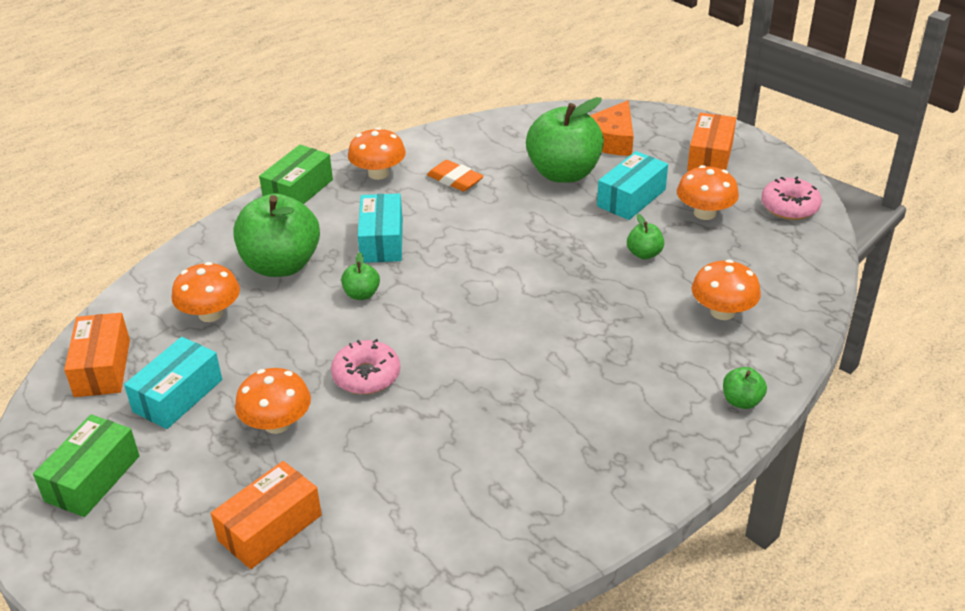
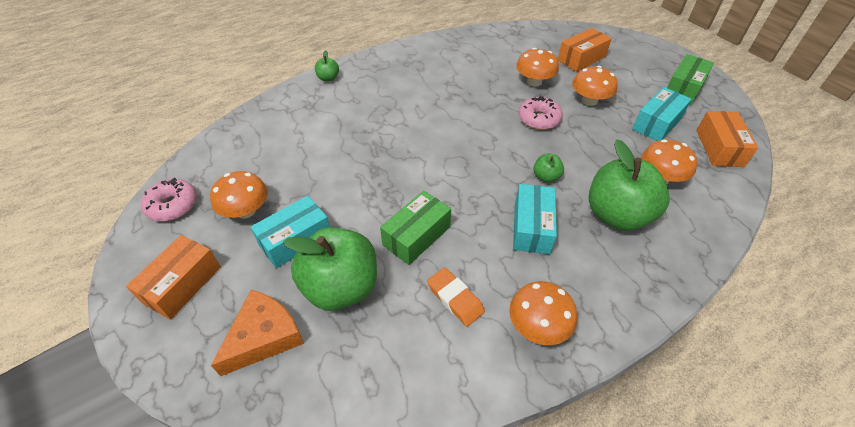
camera: 170 degrees left, 10 degrees up
green box [259,145,333,204] -> green box moved to [380,191,451,265]
green apple [627,214,664,259] -> none
orange mushroom [691,259,761,320] -> orange mushroom moved to [516,48,559,87]

